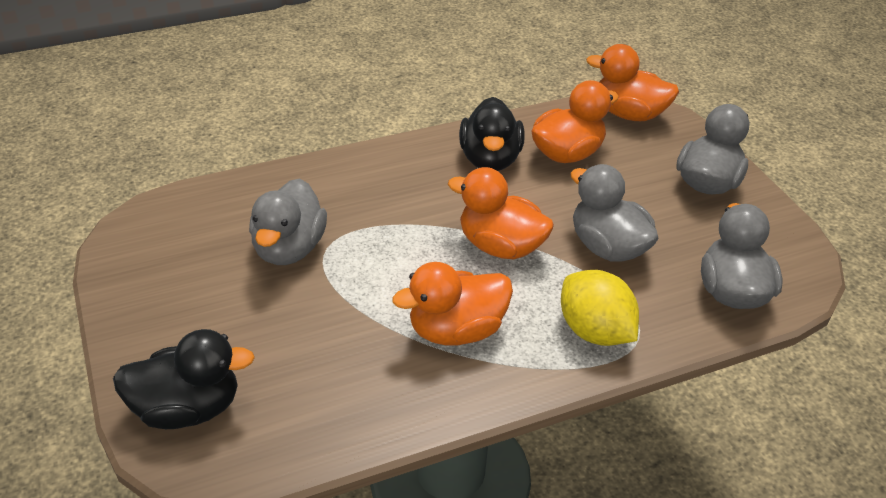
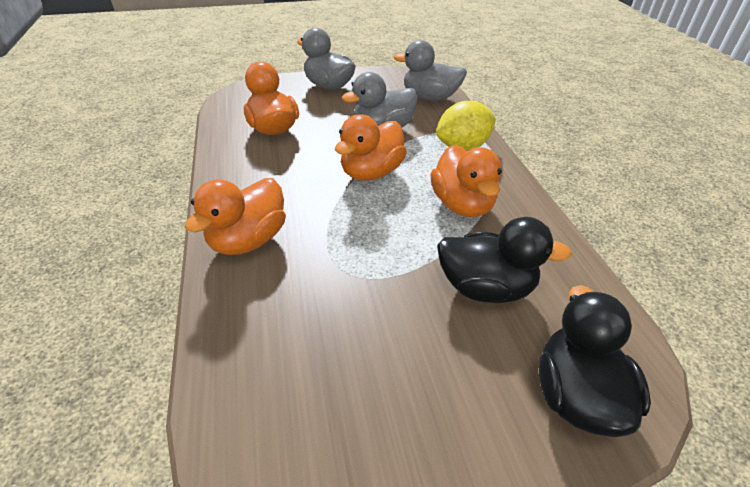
camera: 80 degrees left, 0 degrees up
grey duck [249,178,327,265] -> none
black duck [459,97,525,171] -> black duck moved to [437,217,572,303]
orange duck [586,44,679,121] -> orange duck moved to [185,178,286,255]

